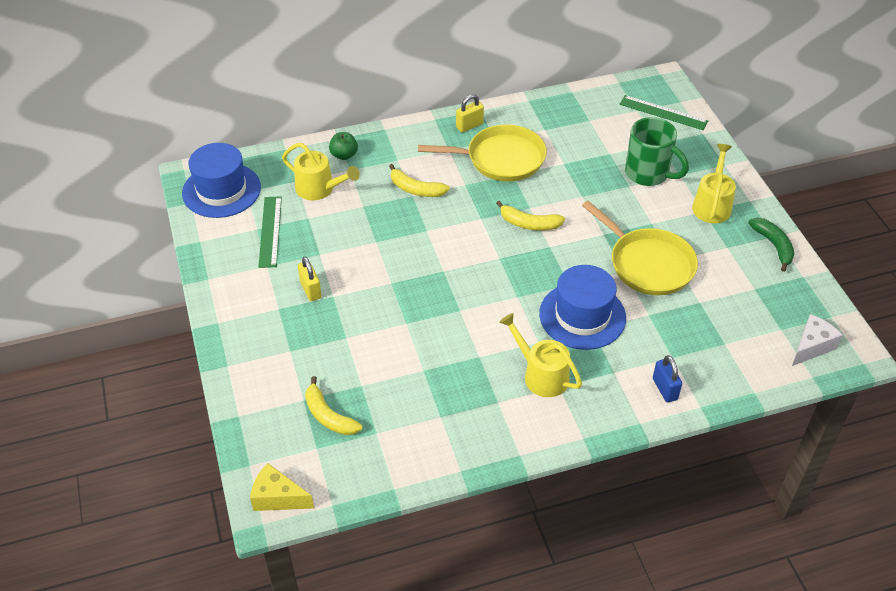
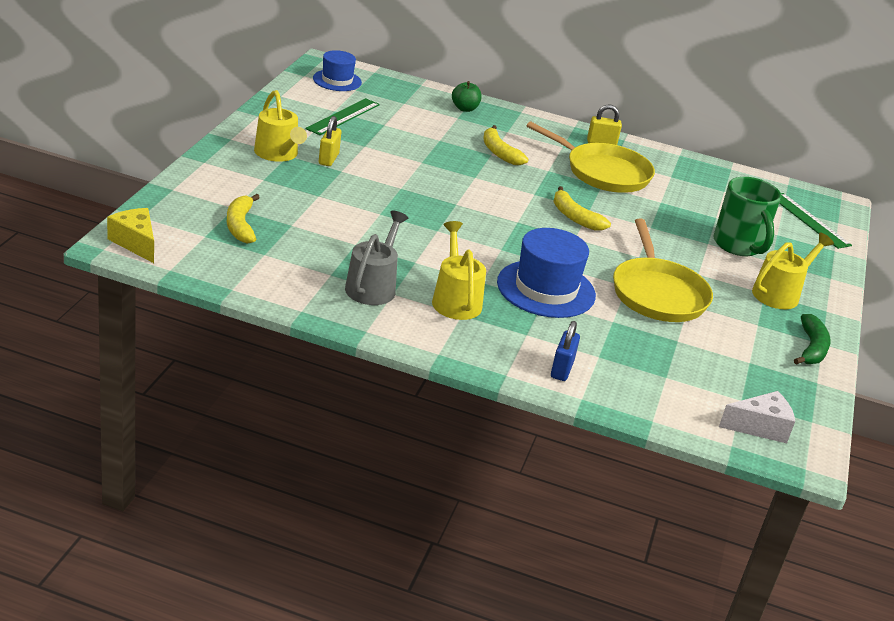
camera: 30 degrees right, 15 degrees down
blue hat [182,143,261,218] -> blue hat [313,50,362,91], size x0.62
yellow watering can [282,143,360,200] -> yellow watering can moved to [254,90,307,162]
none -> grey watering can [345,211,408,305]

